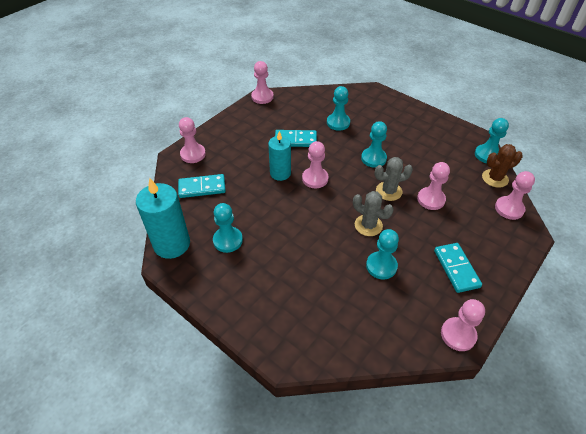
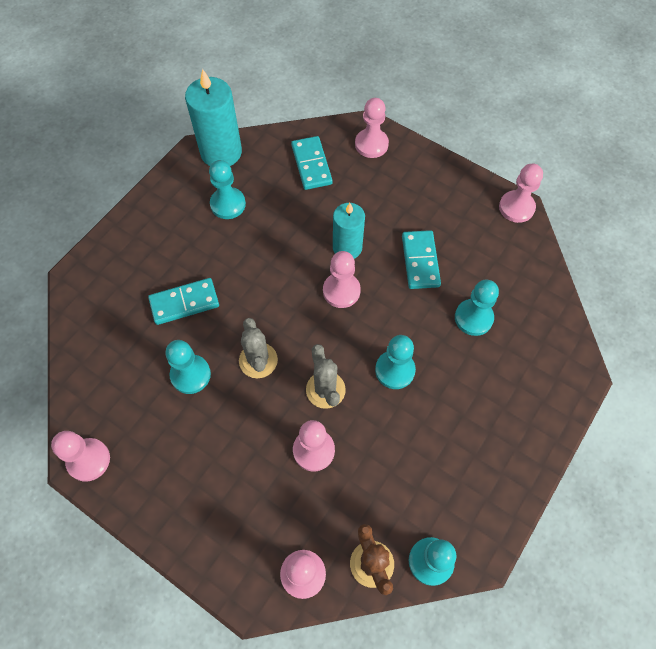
camera: 85 degrees right, 15 degrees up
grey cactus [353,191,394,236] -> grey cactus turned 45 degrees counterclockwise [239,318,278,378]
turquoise domino [434,243,482,293] -> turquoise domino moved to [148,278,219,325]

